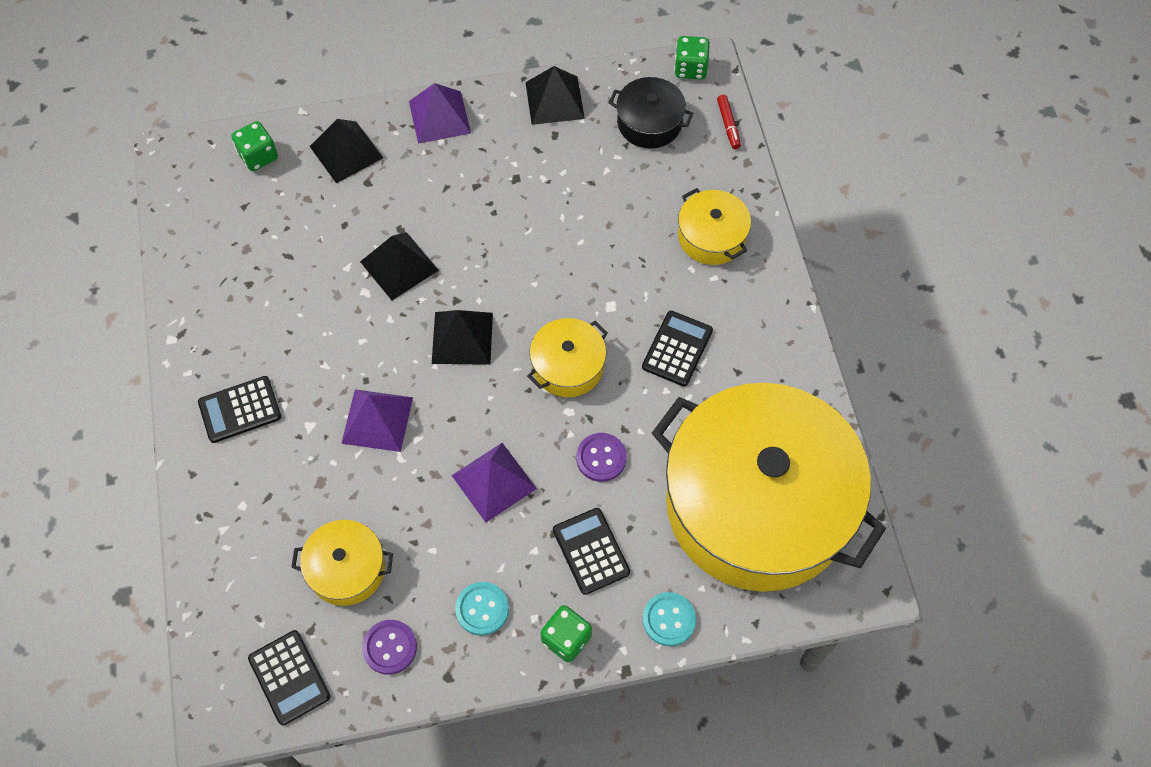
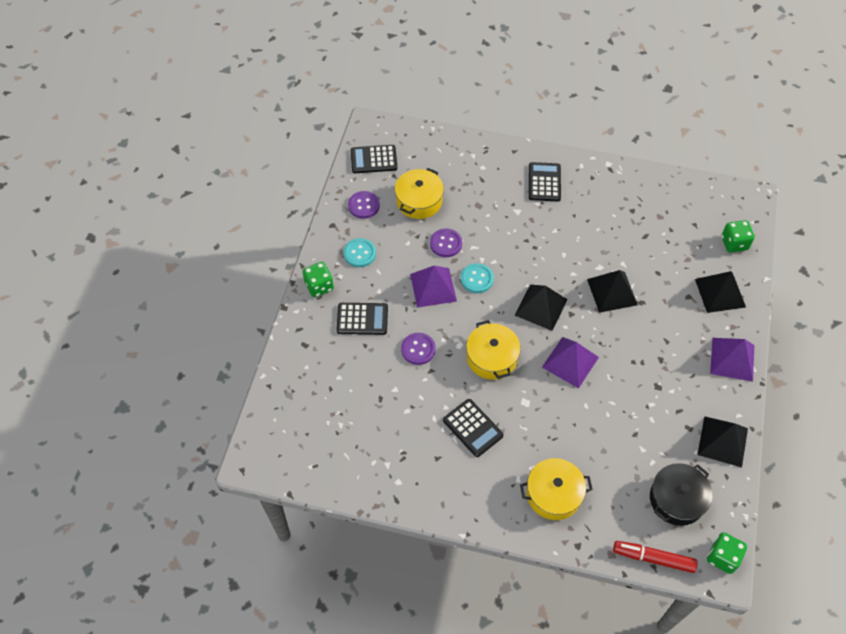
camera: 115 degrees right, 5 degrees down
purple pyramid [341,389,413,452] -> purple pyramid moved to [542,337,599,388]
turquoise button [643,592,696,646] -> turquoise button moved to [461,263,494,293]
yellow pot [652,383,886,592] -> none
red marker [717,95,741,149] -> red marker [613,541,698,573], size x1.51
none -> purple button [430,229,462,257]

